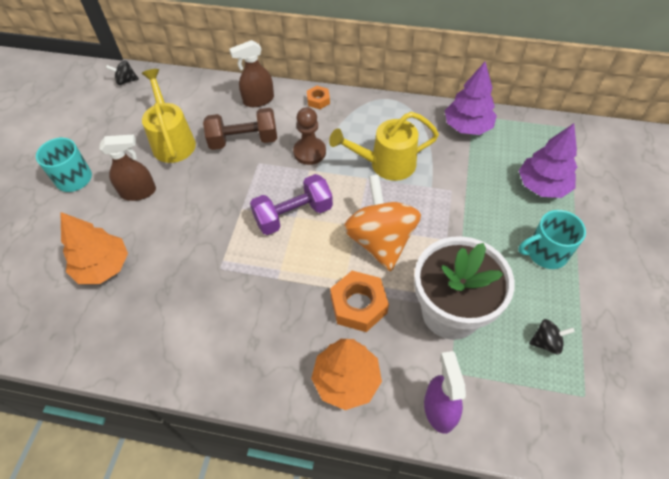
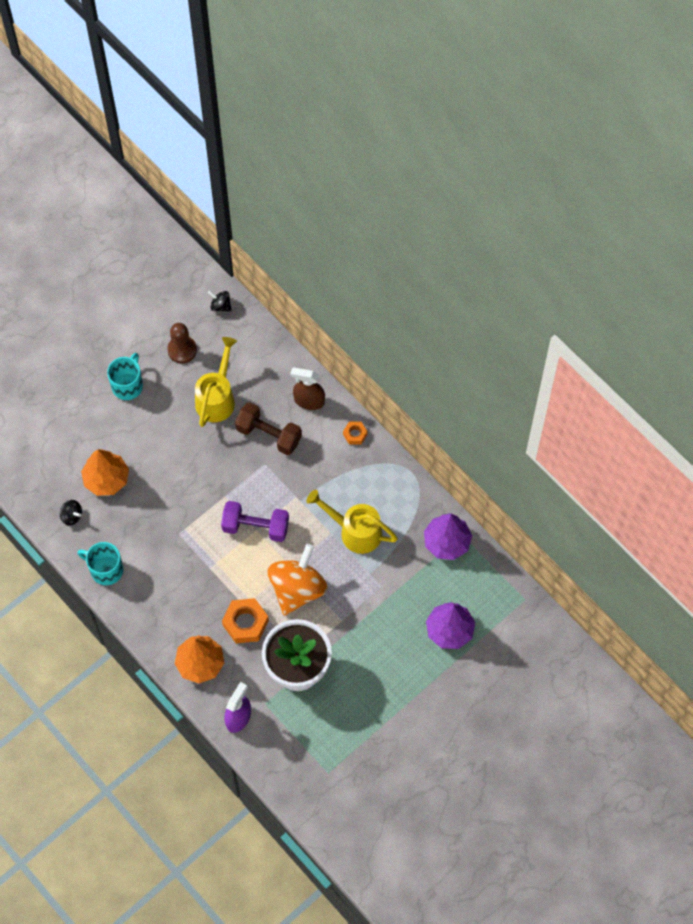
camera: 35 degrees right, 10 degrees up
brown spray bottle [99,134,156,201] -> none
brown pawn [293,107,326,165] -> brown pawn moved to [167,323,197,363]
turquoise mug [518,210,586,269] -> turquoise mug moved to [78,542,123,585]
black spinning top [529,319,575,355] -> black spinning top moved to [60,500,82,526]

